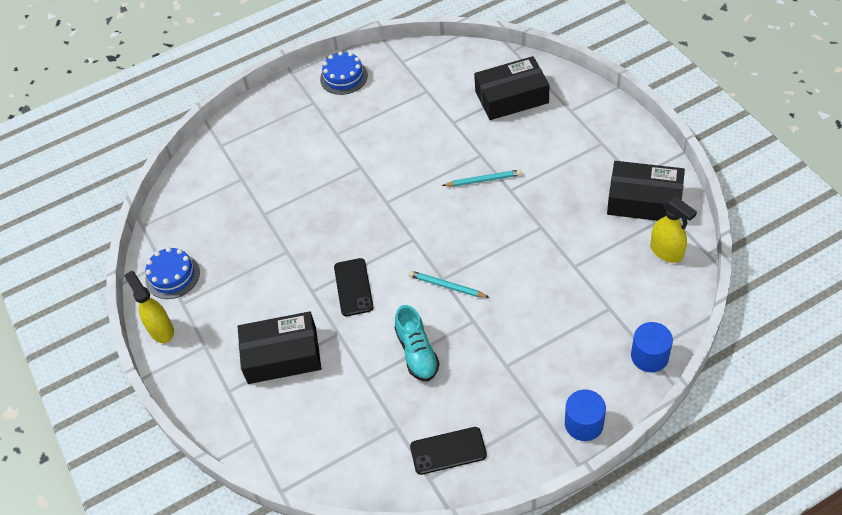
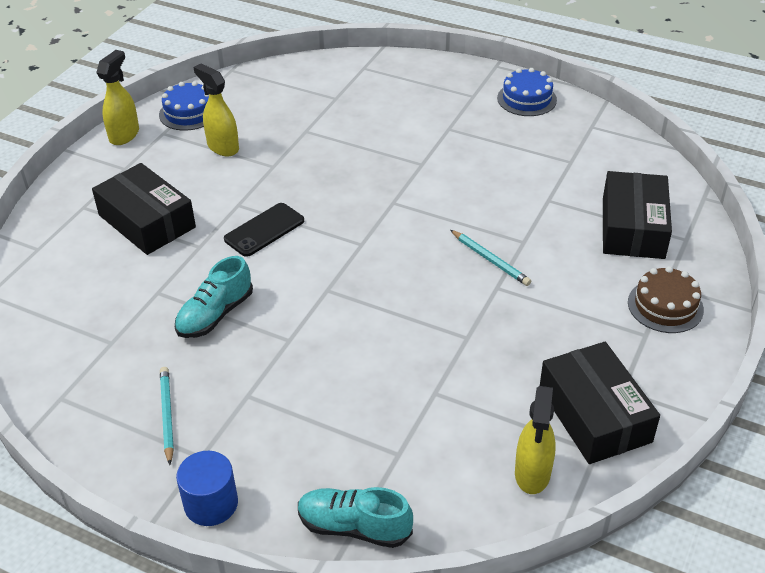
camera: 50 degrees right, 10 degrees down
turquoise pencil [408,271,490,298] -> turquoise pencil moved to [160,367,174,465]
black phone [410,427,487,475] -> none
black box [474,56,549,120] -> black box turned 60 degrees clockwise [603,171,672,259]
blue cylinder [631,322,673,372] -> turquoise shoe [298,487,413,548]
none -> yellow spray bottle [194,63,239,156]
none -> brown cake [628,266,704,333]

